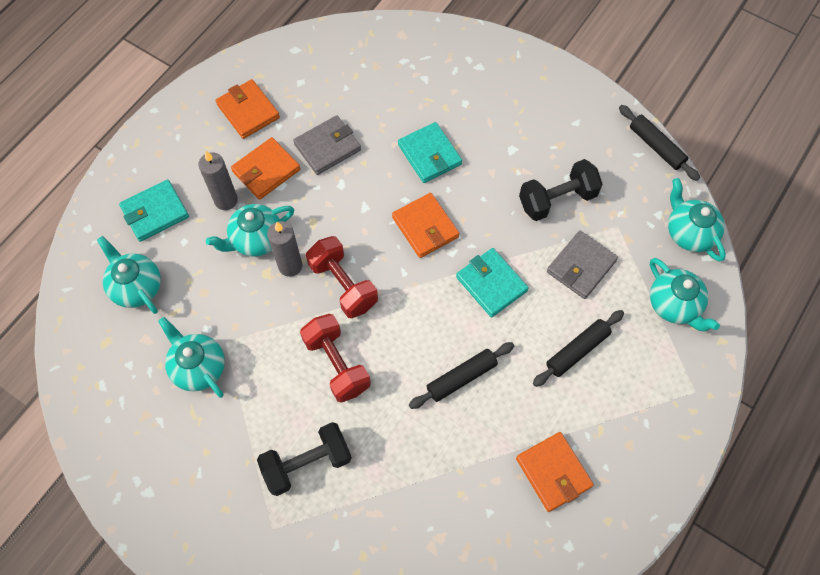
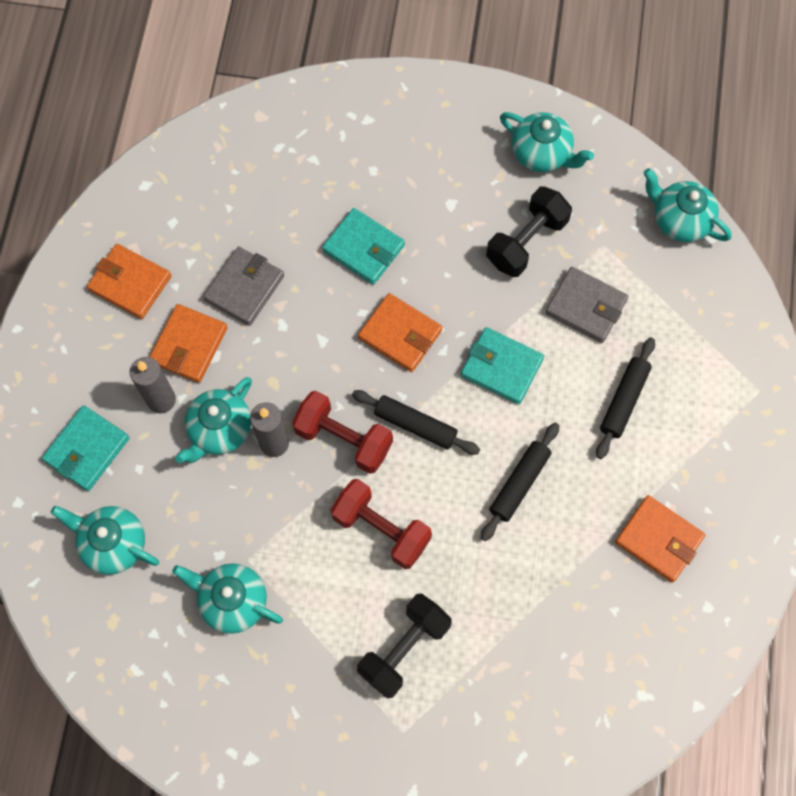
camera: 25 degrees left, 5 degrees up
grey wallet [547,231,618,299] -> grey wallet turned 75 degrees counterclockwise [545,267,628,343]
black rolling pin [619,105,700,181] -> black rolling pin moved to [352,390,480,455]
turquoise teapot [650,258,720,331] -> turquoise teapot moved to [500,112,594,172]

